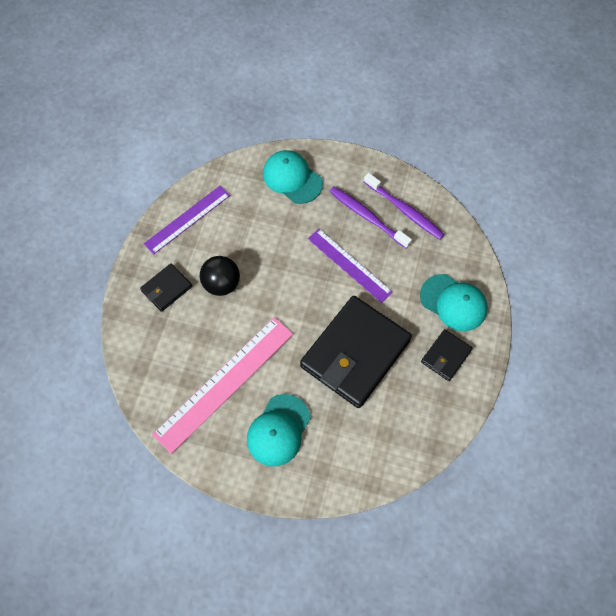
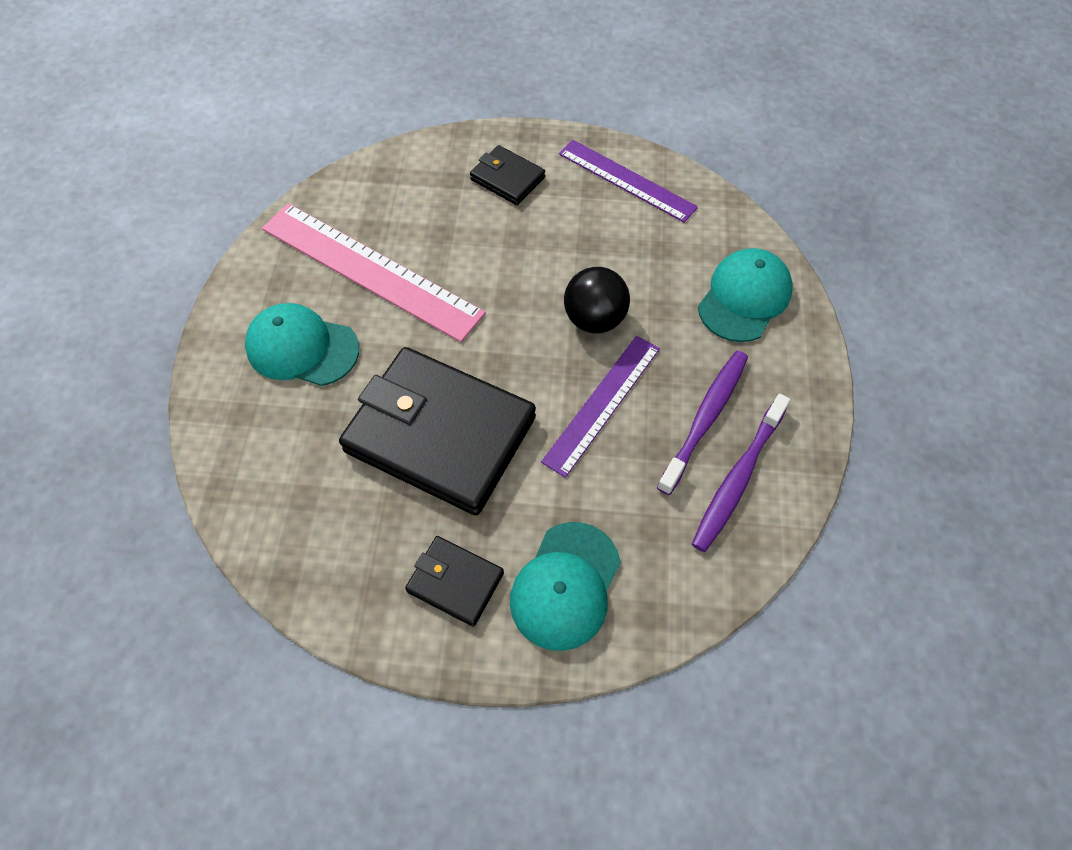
camera: 80 degrees right, 5 degrees down
black ball [200,256,240,296] -> black ball moved to [564,267,630,333]

